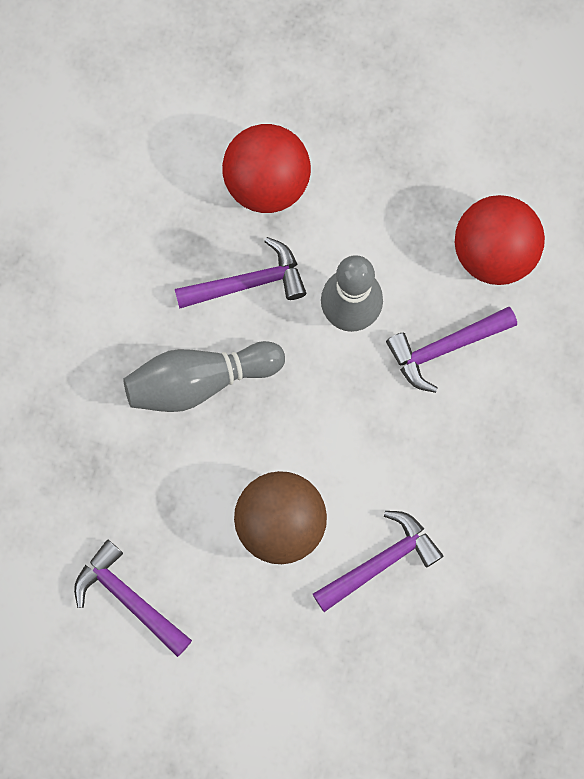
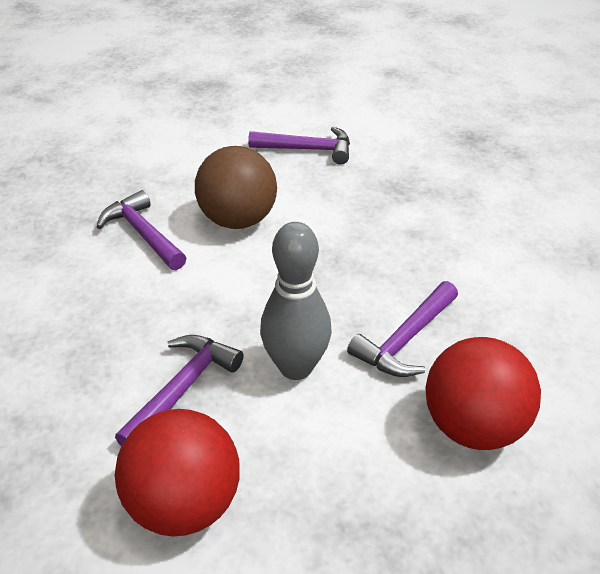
camera: 145 degrees right, 35 degrees down
grey bowling pin [123,341,285,412] -> none
purple hammer [313,511,443,612] -> purple hammer turned 120 degrees clockwise [96,190,186,270]

